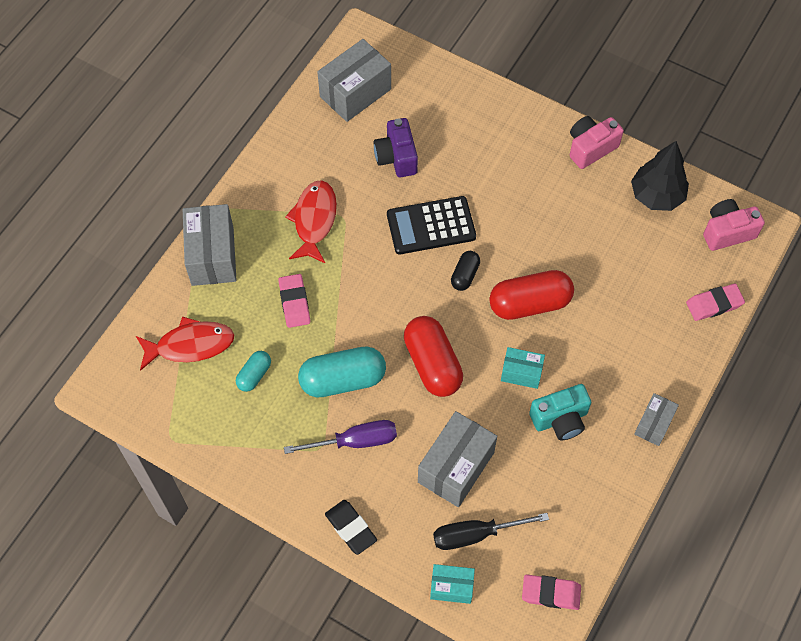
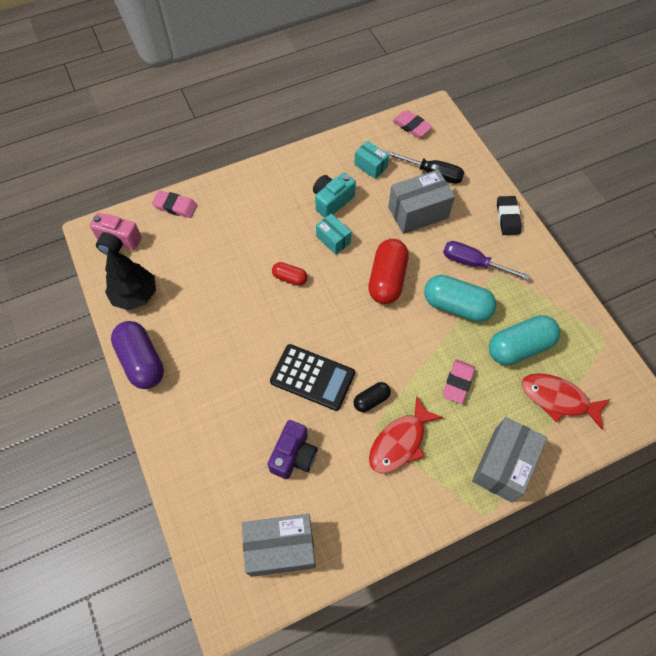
camera: 145 degrees left, 0 degrees up
turquoise capsule [236,351,271,392] -> turquoise capsule [489,315,560,365], size x1.90
turquoise box [430,564,475,604] -> turquoise box moved to [354,141,389,179]
black capsule [451,251,480,291] -> black capsule moved to [354,382,391,412]
red capsule [489,270,574,320] -> red capsule [272,262,308,286], size x0.53
turquoise camera [529,384,591,441] -> turquoise camera turned 60 degrees counterclockwise [313,173,356,218]
pink camera [570,116,624,169] -> purple capsule [111,321,164,389]
grey box [634,393,679,446] -> none

